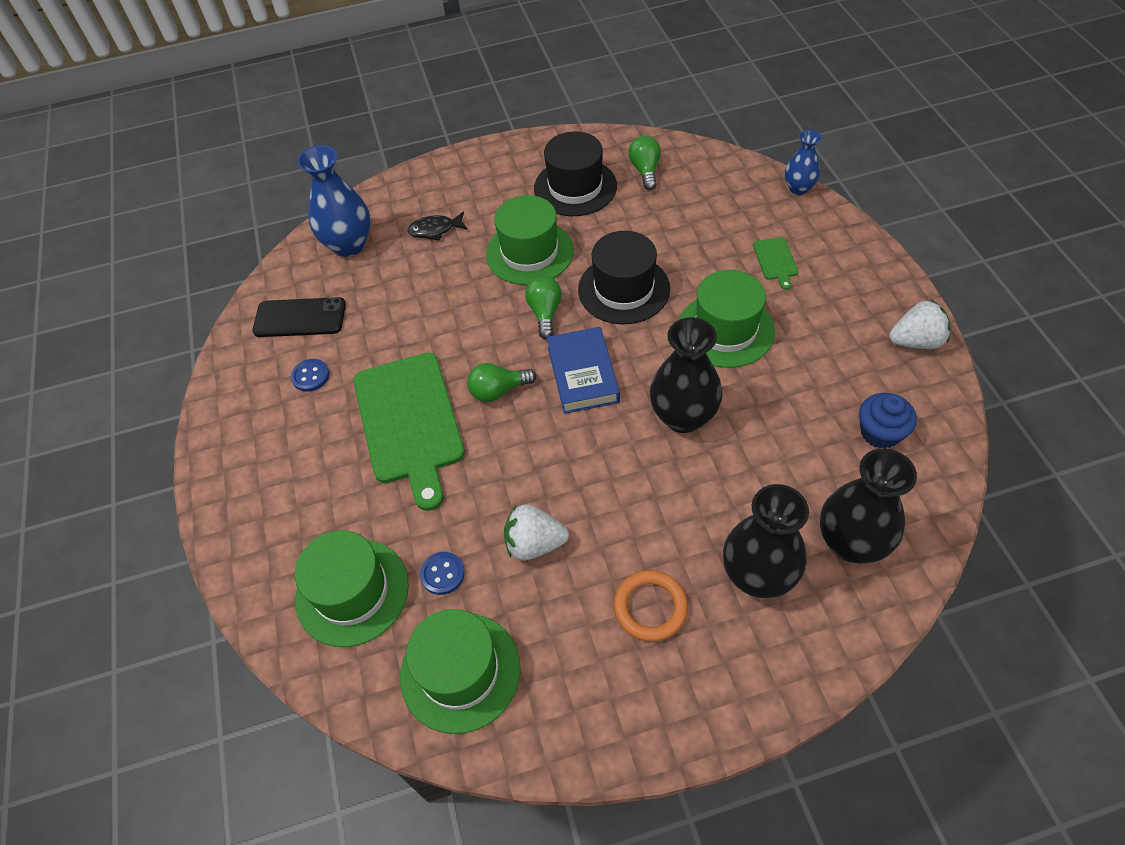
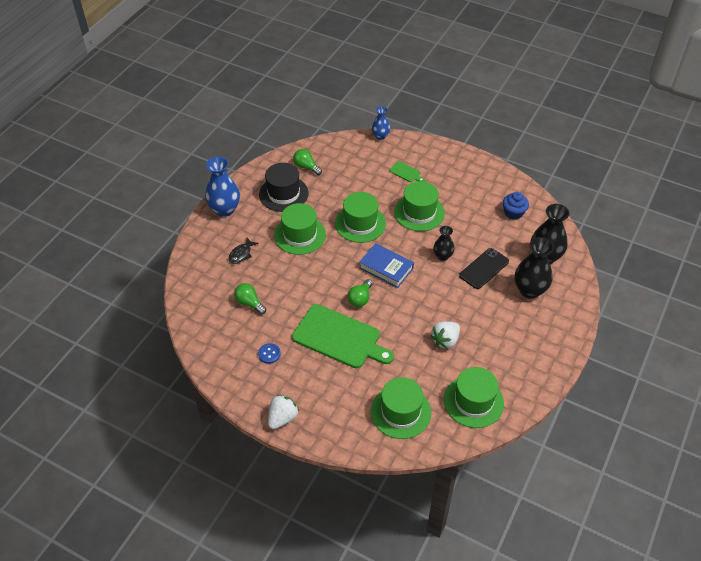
camera: 50 degrees left, 5 degrees down
black phone [252,297,346,337] -> black phone moved to [459,248,509,289]
blue vase [297,145,370,257] -> blue vase moved to [205,157,240,217]
blue button [420,552,465,595] -> none
green light bulb [525,276,562,339] -> green light bulb moved to [234,283,266,315]
black hat [578,231,670,324] -> green hat [335,192,386,243]
orange ring [614,570,688,642] -> none
black vase [650,317,722,433] -> black vase [433,226,454,261], size x0.59
white strawberry [889,300,951,349] -> white strawberry moved to [268,394,299,429]

